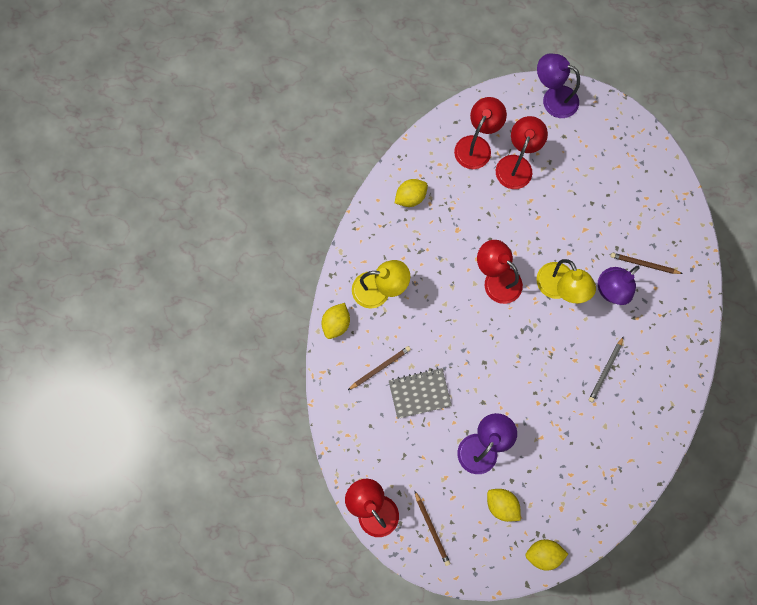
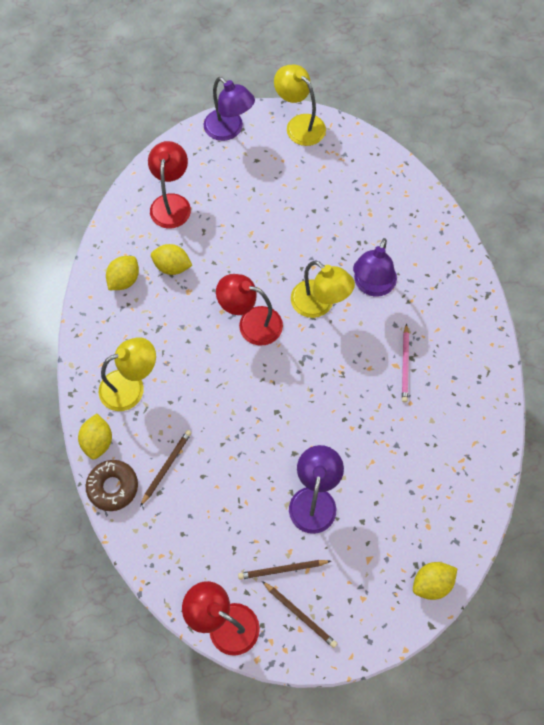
camera: 25 degrees left, 10 degrees down
grey notebook [389,368,452,419] -> none
yellow lemon [487,489,521,522] -> yellow lemon moved to [151,244,192,275]
red lamp [496,116,548,189] -> none
purple lamp [537,53,580,118] -> purple lamp turned 135 degrees counterclockwise [203,77,255,141]
grey pencil [589,336,624,402] -> pink pencil [402,323,409,403]
brown pencil [611,253,683,274] -> brown pencil moved to [238,560,331,580]
none -> brown donut [86,460,138,511]
none -> yellow lamp [274,65,326,146]

